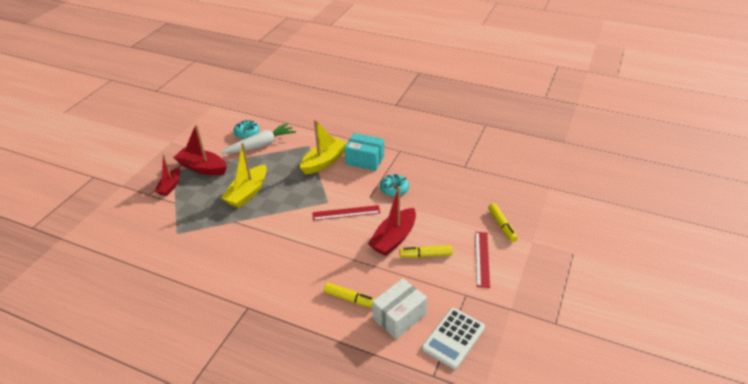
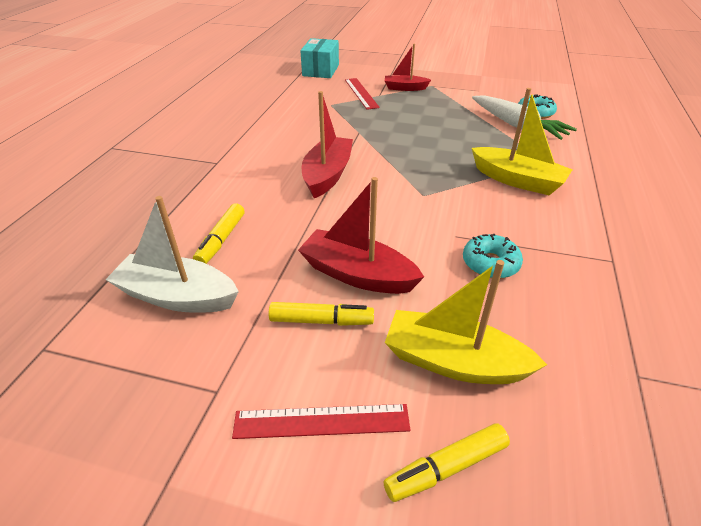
camera: 80 degrees right, 0 degrees up
red boat [173,124,227,175] -> red boat moved to [302,91,353,198]
yellow boat [221,143,267,208] -> yellow boat moved to [385,260,547,384]
red ruler [312,205,380,221] -> red ruler moved to [345,78,380,110]
turquoise box [345,133,384,171] -> turquoise box moved to [300,38,339,78]
white box [372,278,427,339] -> white boat [105,196,239,313]
yellow marker [400,245,452,258] -> yellow marker turned 105 degrees clockwise [269,302,374,326]
white calculator [422,308,485,369] -> none

